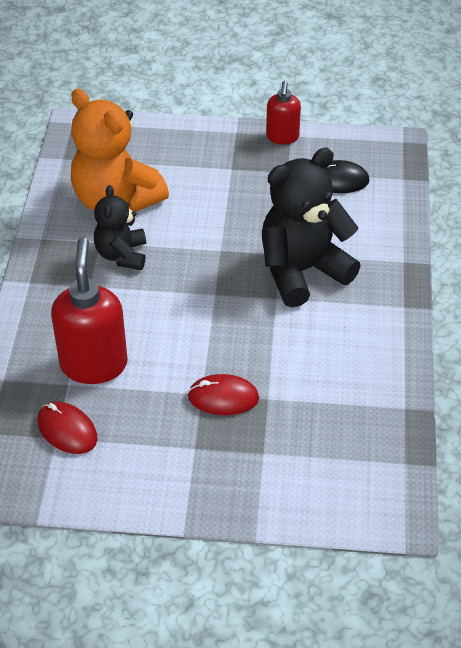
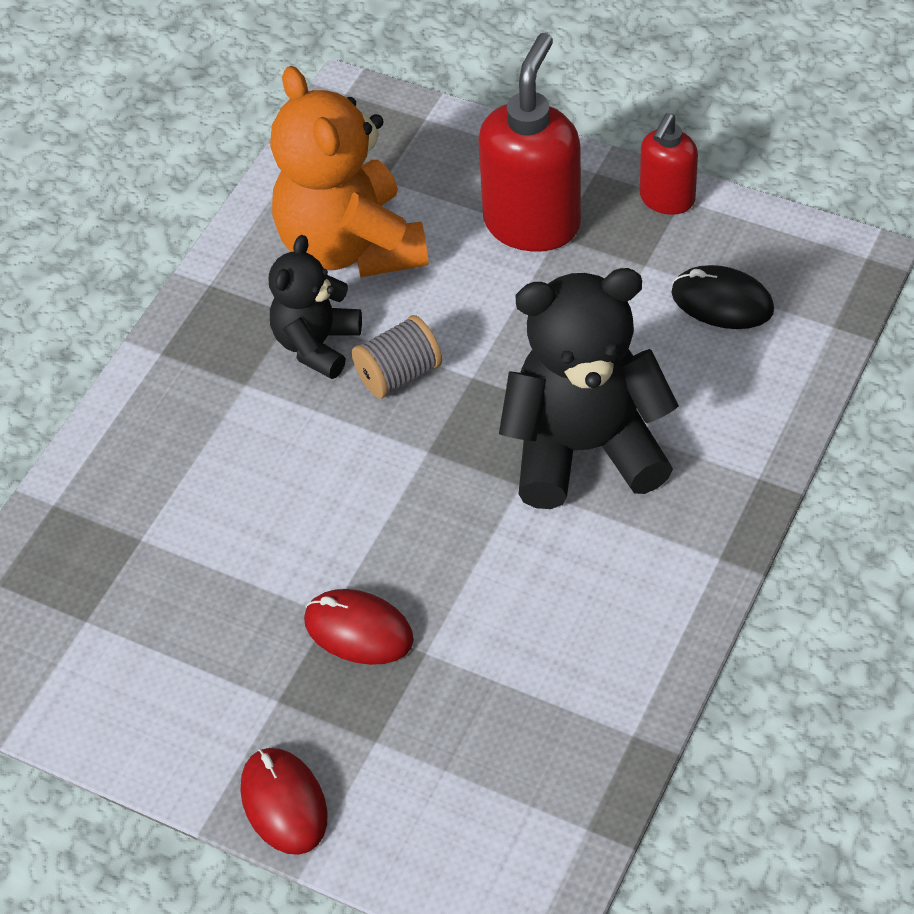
camera: 25 degrees right, 5 degrees up
red mouse [37,402,98,454] -> red mouse moved to [240,748,328,855]
red soap dispenser [51,238,128,384] -> red soap dispenser moved to [478,33,581,252]
none -> grey spool [352,315,442,399]

